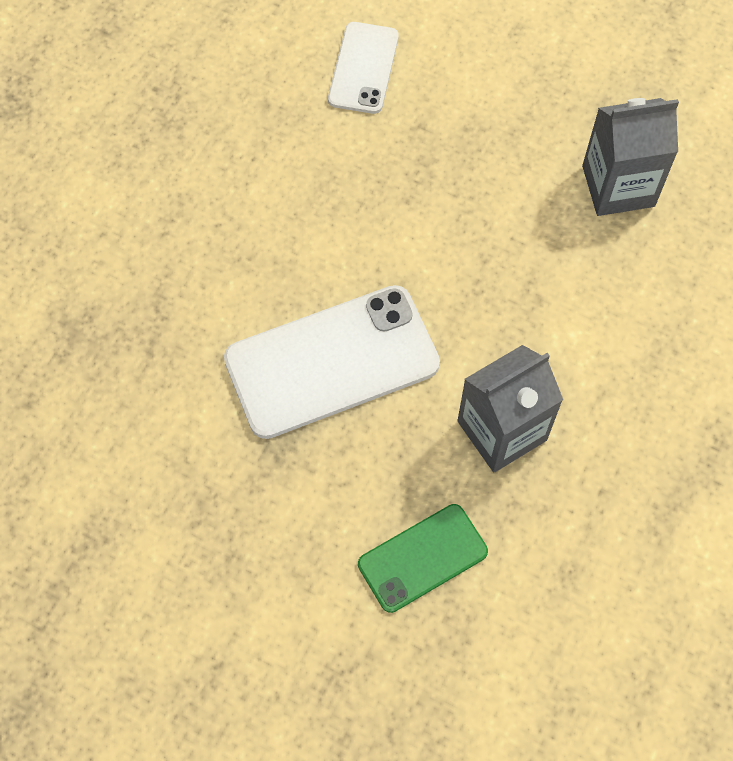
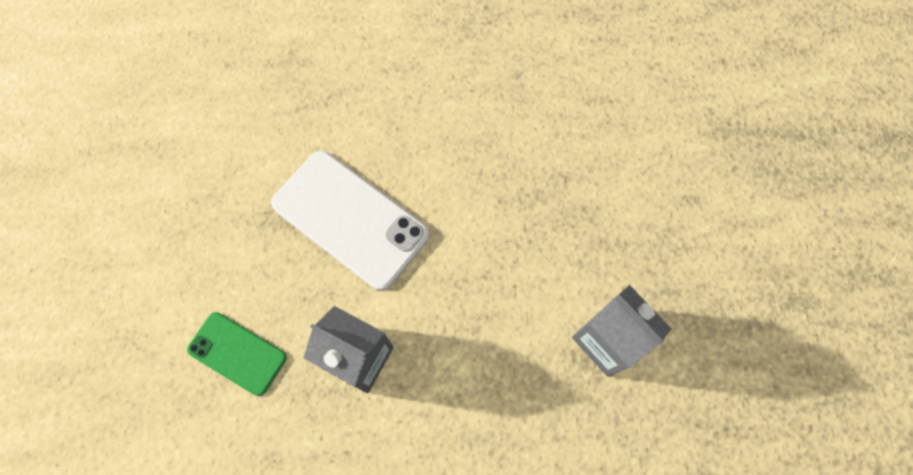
camera: 60 degrees right, 5 degrees up
white phone [328,22,399,114] -> none

